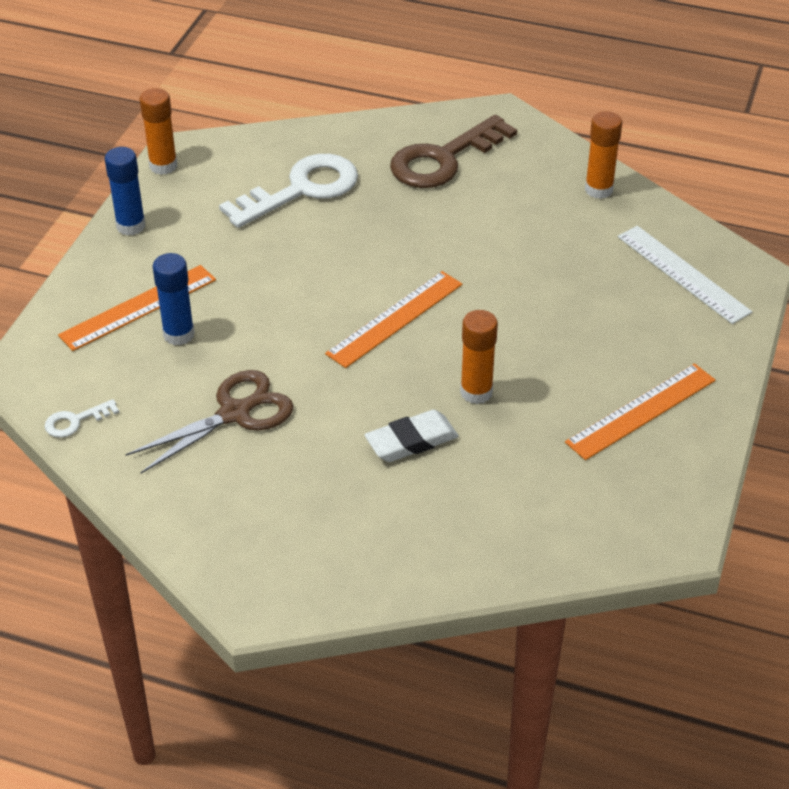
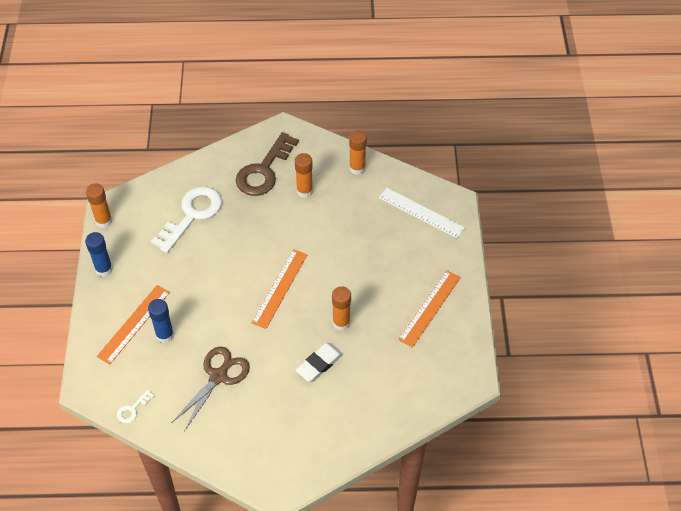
camera: 20 degrees left, 10 degrees up
none -> orange glue stick [295,153,313,198]

